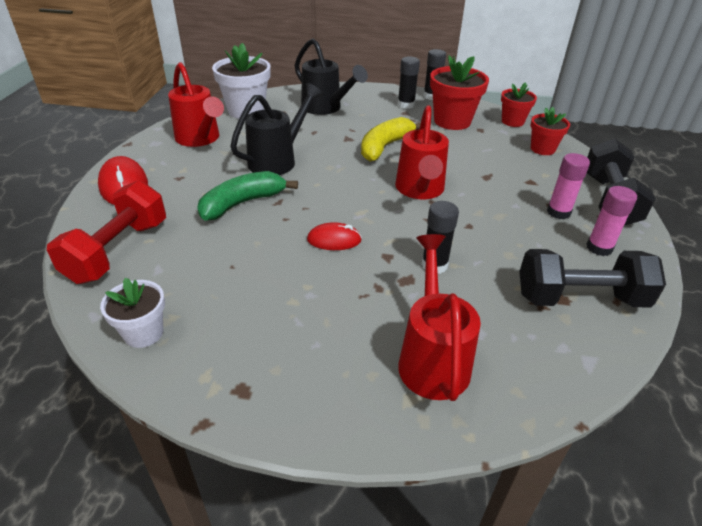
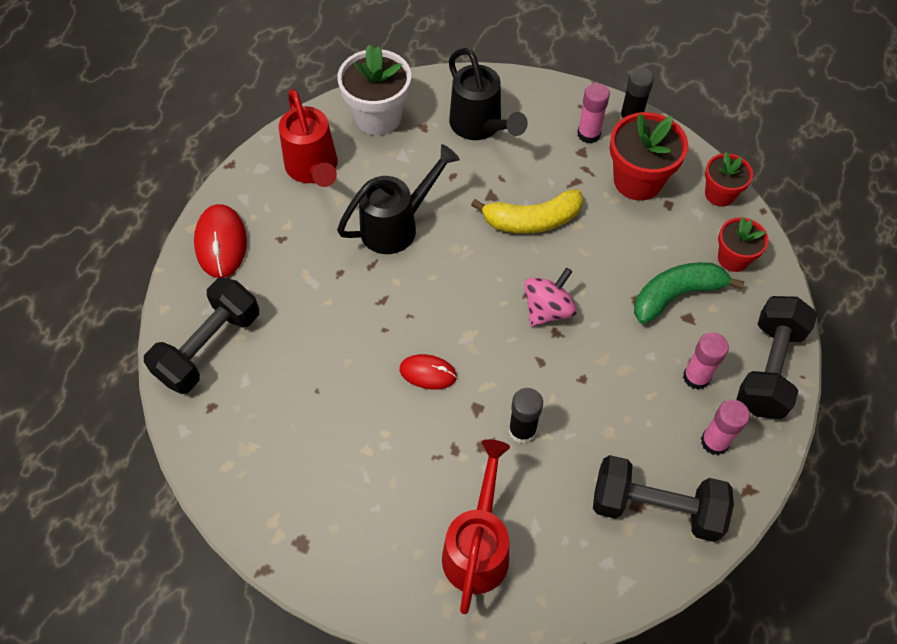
camera: 15 degrees right, 20 degrees up
red dumbbell [47,180,166,284] -> black dumbbell [144,277,259,394]
white flower pot [100,277,165,348] -> none
green banana [197,171,298,221] -> green banana moved to [634,262,744,324]
yellow banana [361,117,421,162] -> yellow banana turned 150 degrees counterclockwise [471,189,583,234]
red watering can [395,105,449,199] -> pink spinning top [524,267,577,327]
black glue stick [398,56,420,109] -> pink glue stick [577,83,610,143]

